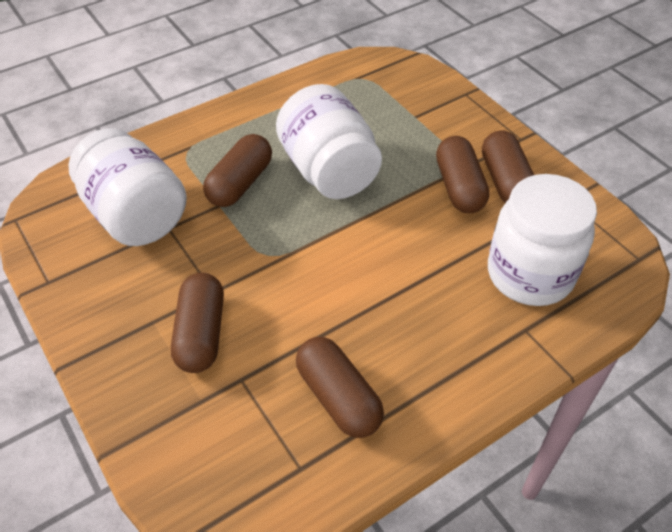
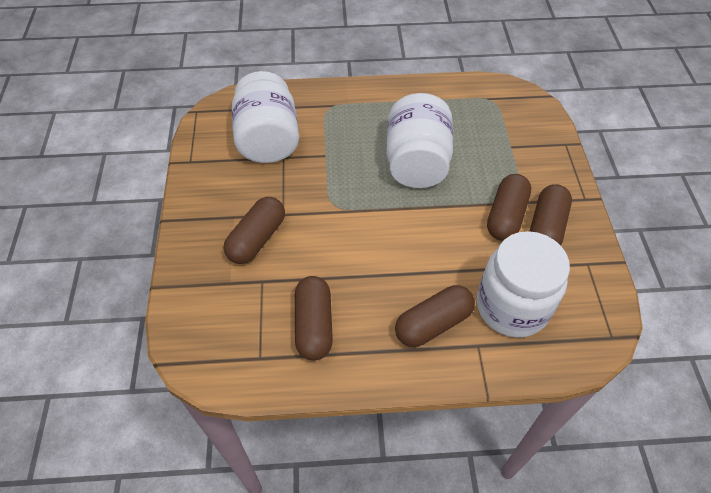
camera: 30 degrees right, 5 degrees up
brown capsule [203,134,272,207] -> brown capsule moved to [395,285,475,347]

